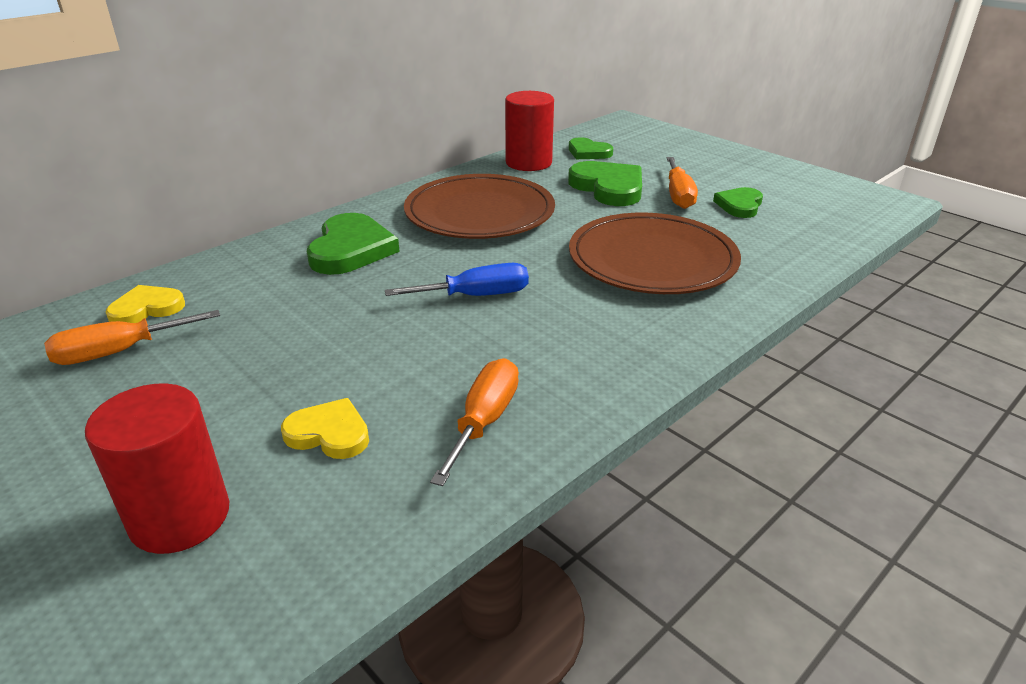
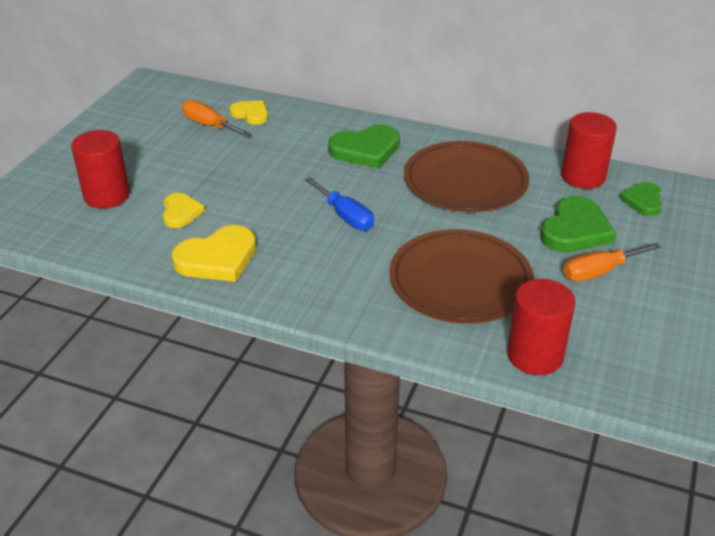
camera: 65 degrees right, 5 degrees up
orange screwdriver [430,358,519,486] -> yellow heart [172,225,256,282]
green heart [713,187,763,218] -> none
none -> red cylinder [507,279,575,375]

